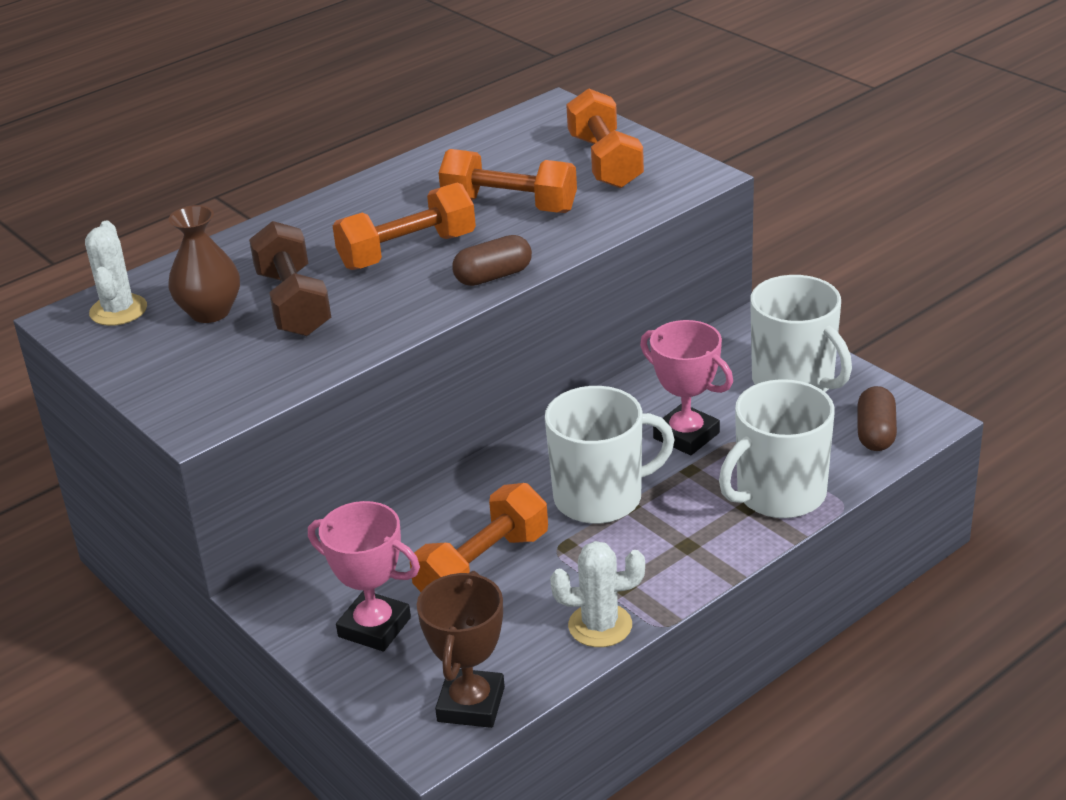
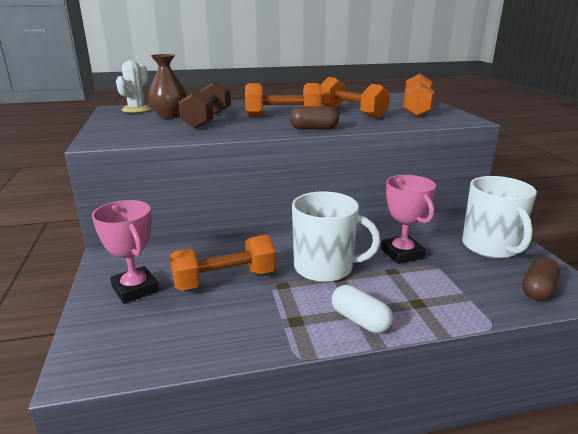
camera: 25 degrees right, 10 degrees down
brown trophy [417,571,505,728] -> none
white cactus [550,541,645,647] -> none
white mug [719,379,835,518] -> none
none -> white capsule [332,285,393,333]

